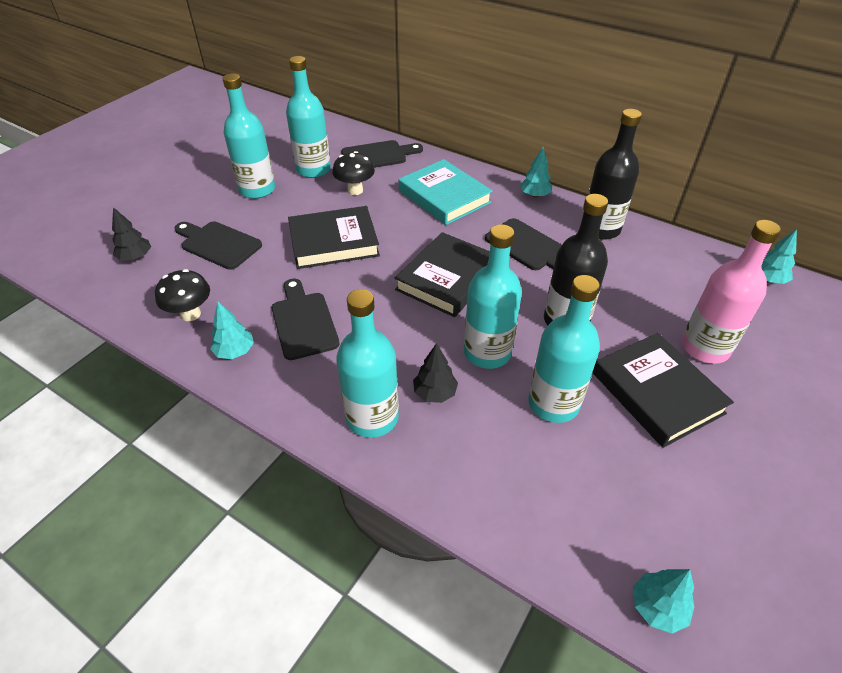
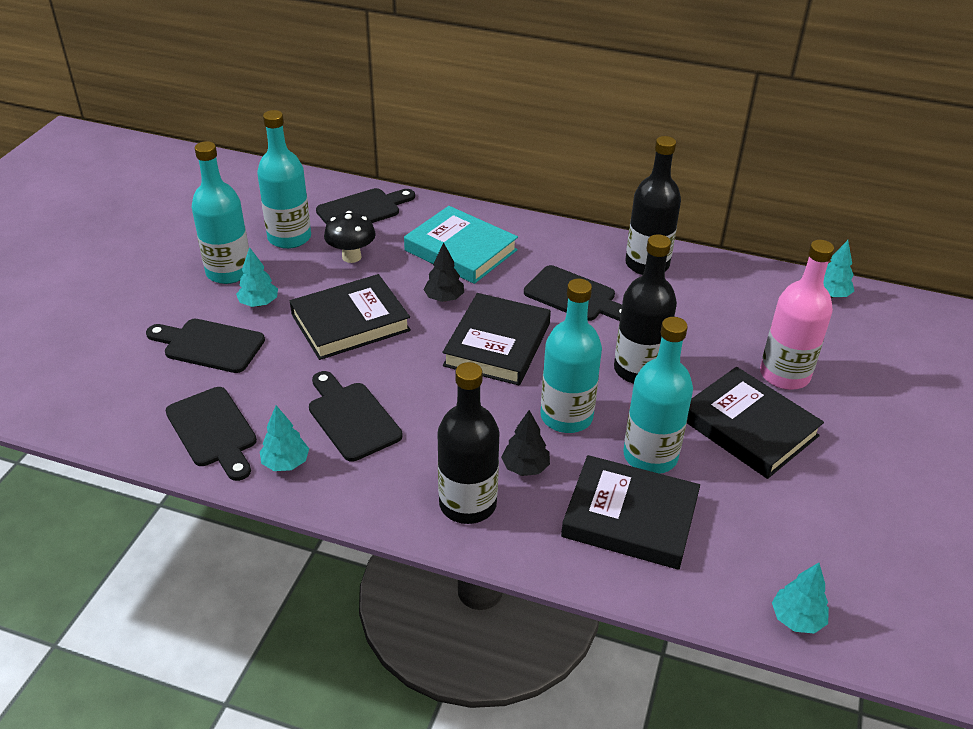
camera: 15 degrees left, 5 degrees down
black tree [112,207,151,260] -> black tree moved to [423,243,464,302]
black mushroom [155,269,210,321] -> black cutting board [165,387,257,481]
turquoise bottle [336,289,399,438] -> black bottle [437,362,500,524]
turquoise tree [520,147,552,198] -> turquoise tree moved to [236,247,278,307]
none -> black book [561,455,700,570]

